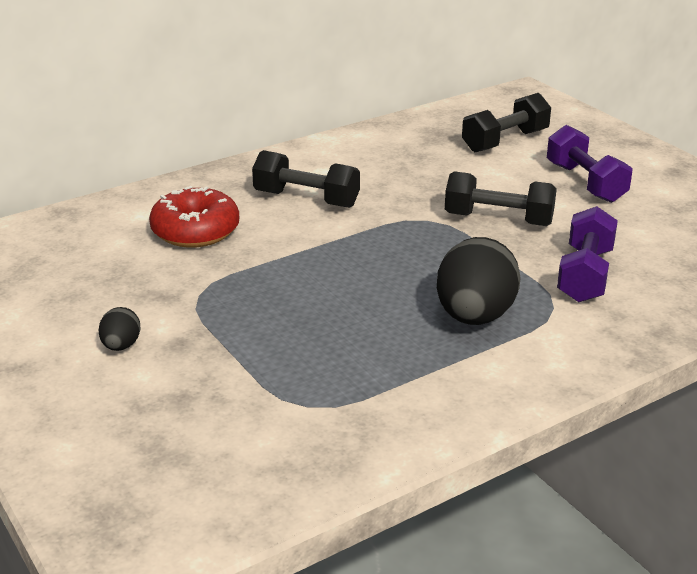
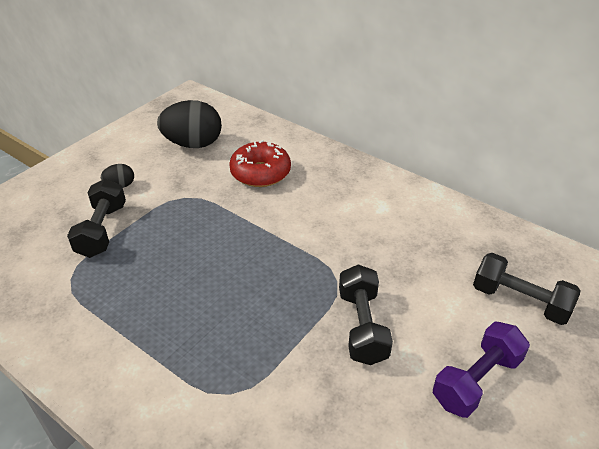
camera: 70 degrees right, 10 degrees up
black dumbbell [252,150,360,208] -> black dumbbell moved to [67,179,126,258]
black egg [437,237,521,325] -> black egg moved to [157,100,222,148]
purple dumbbell [557,206,618,302] -> none

